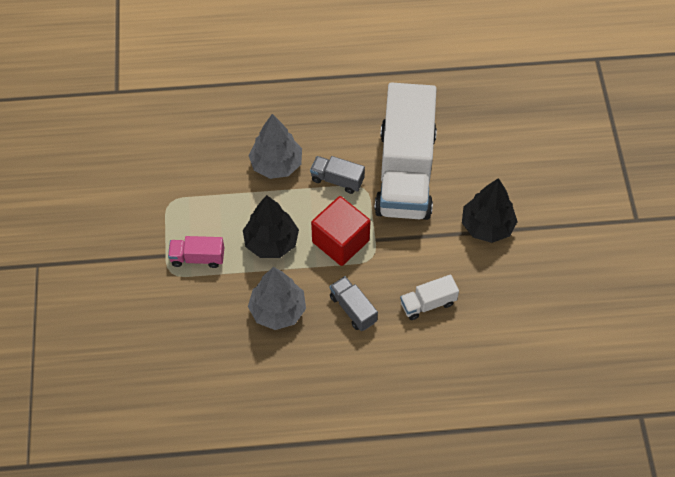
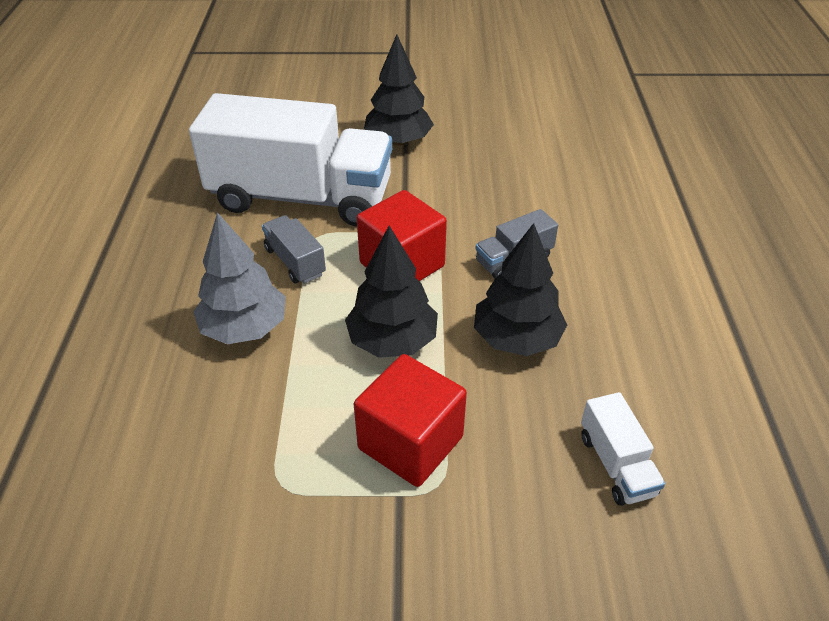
camera: 85 degrees left, 15 degrees down
pink truck [168,236,224,268] -> red cube [354,354,467,487]
grey tree [248,267,306,330] -> black tree [474,223,567,356]
grey truck [310,156,365,194] -> grey truck turned 120 degrees clockwise [262,215,326,284]
white truck [400,274,459,320] -> white truck moved to [581,392,665,506]

